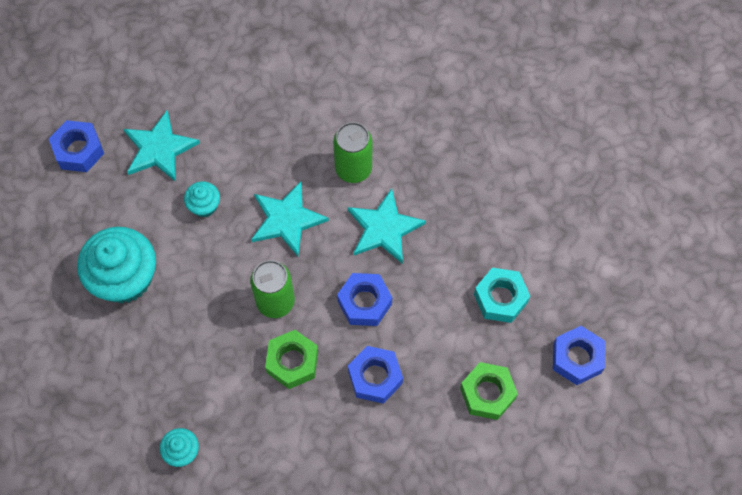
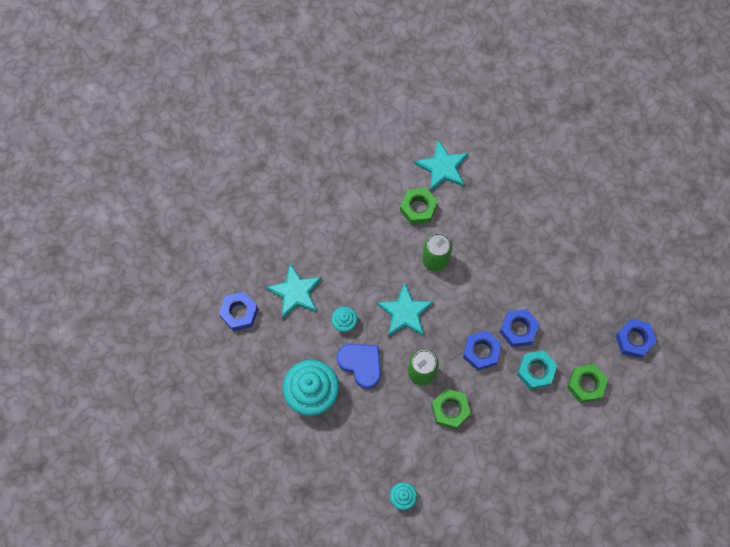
camera: 20 degrees left, 5 degrees up
turquoise star [348,188,426,264] -> turquoise star moved to [414,140,469,192]
blue nut [348,346,403,404] -> blue nut moved to [500,309,539,347]
turquoise nut [474,268,530,323] -> turquoise nut moved to [517,350,557,390]
none -> blue heart [337,344,381,389]
none -> green nut [400,188,438,225]

